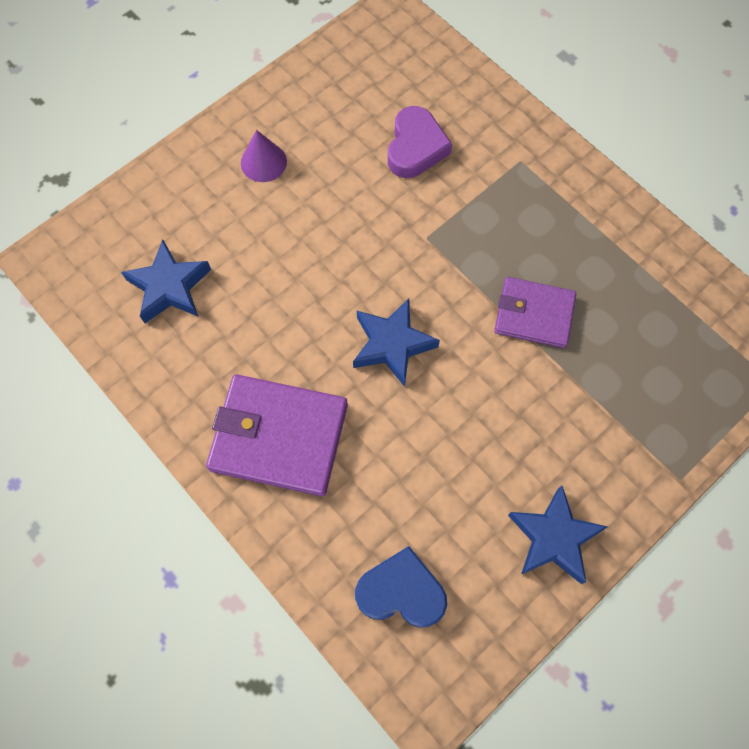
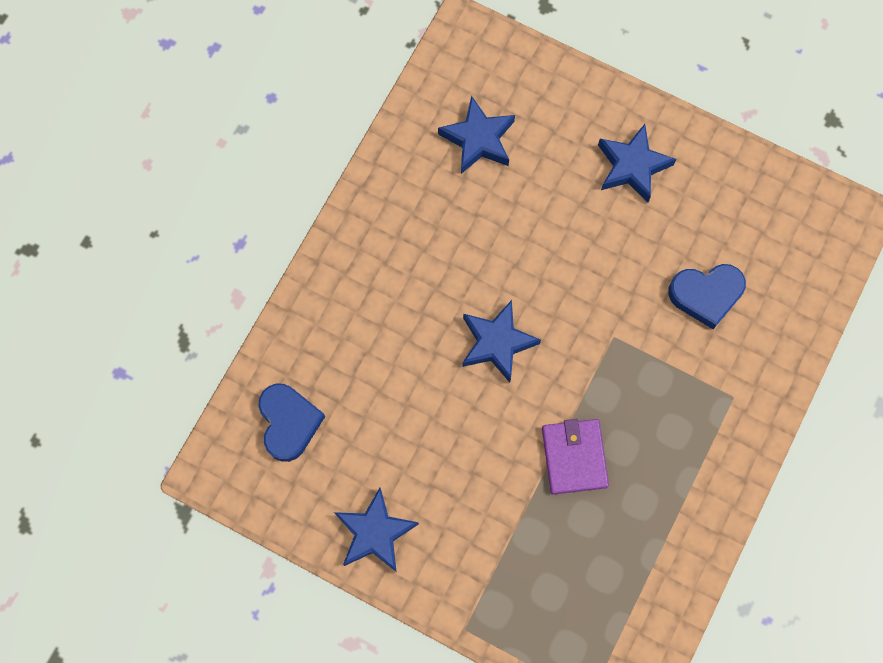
camera: 70 degrees right, 5 degrees up
purple wallet [206,374,348,496] -> none
purple cone [241,130,287,182] -> blue star [598,124,676,203]
purple heart [388,106,452,178] -> blue heart [669,264,746,329]

